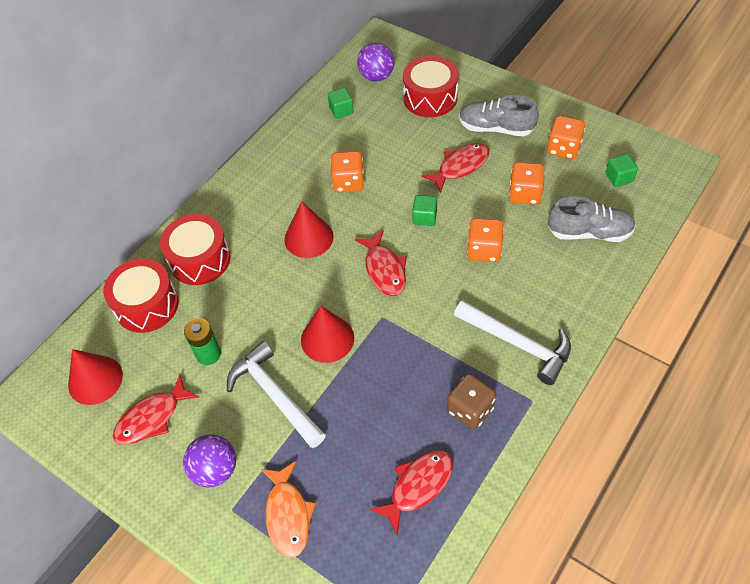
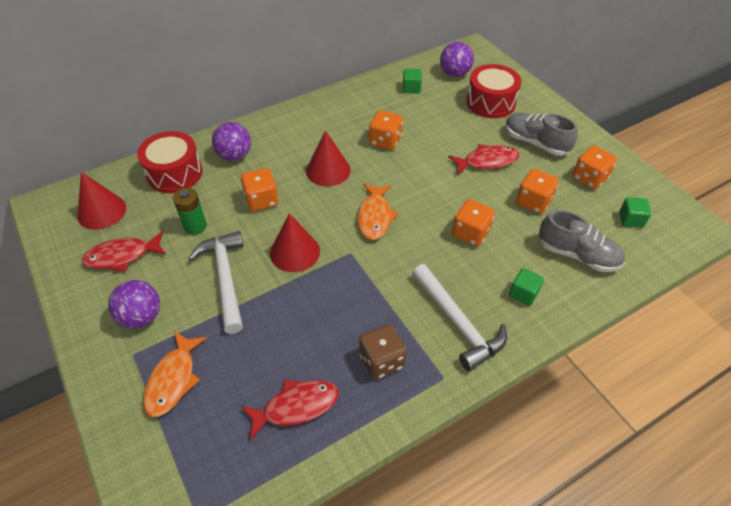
camera: 20 degrees right, 5 degrees down
red drum [160,214,231,285] -> purple ball [212,122,251,161]
red fish [355,230,407,296] -> orange fish [358,184,399,240]
green cube [412,195,437,226] -> green cube moved to [509,268,544,306]
none -> orange dice [241,168,279,211]

